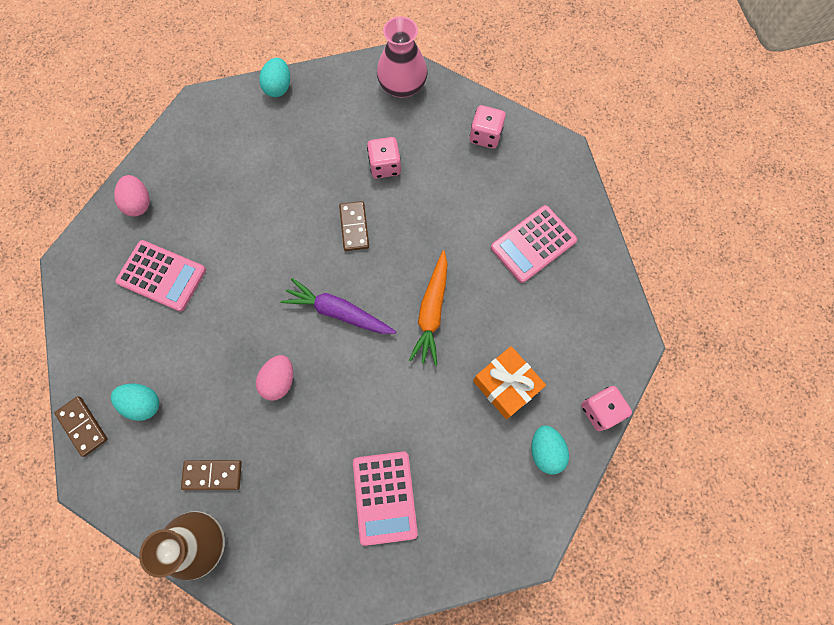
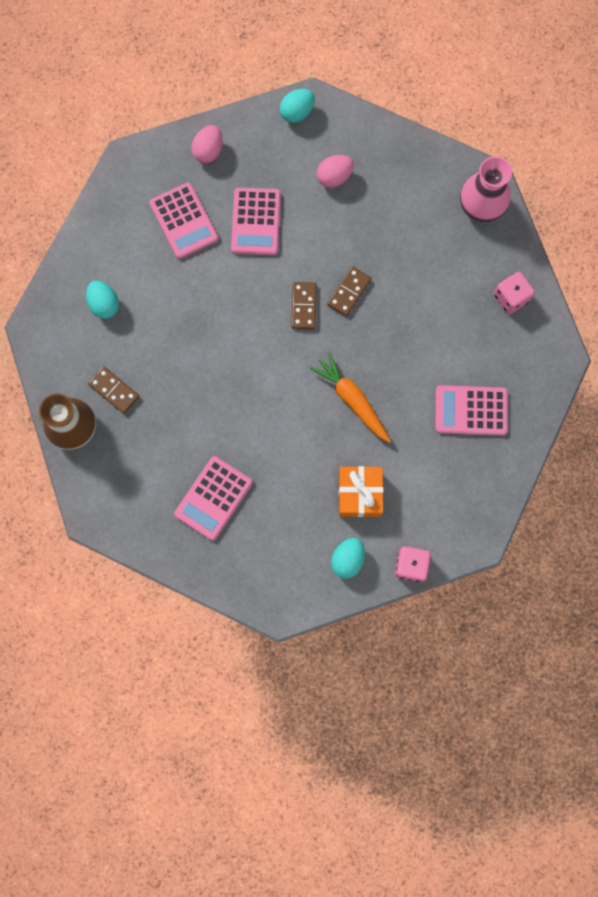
camera: 40 degrees right, 5 degrees up
brown domino [54,396,108,457] -> brown domino moved to [292,282,316,329]
pink egg [256,355,293,401] -> pink egg moved to [317,155,354,188]
turquoise egg [259,58,290,97] -> turquoise egg moved to [280,89,315,123]
purple carrot [281,278,397,334] -> none
pink dice [367,137,401,179] -> none
orange carrot [409,250,448,366] -> orange carrot turned 90 degrees clockwise [310,352,391,443]
none -> pink calculator [231,188,281,256]

